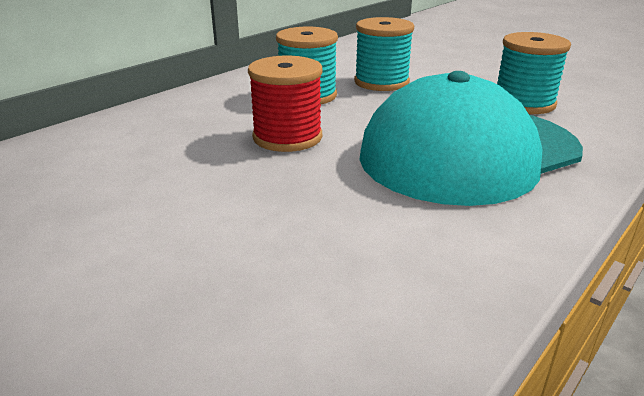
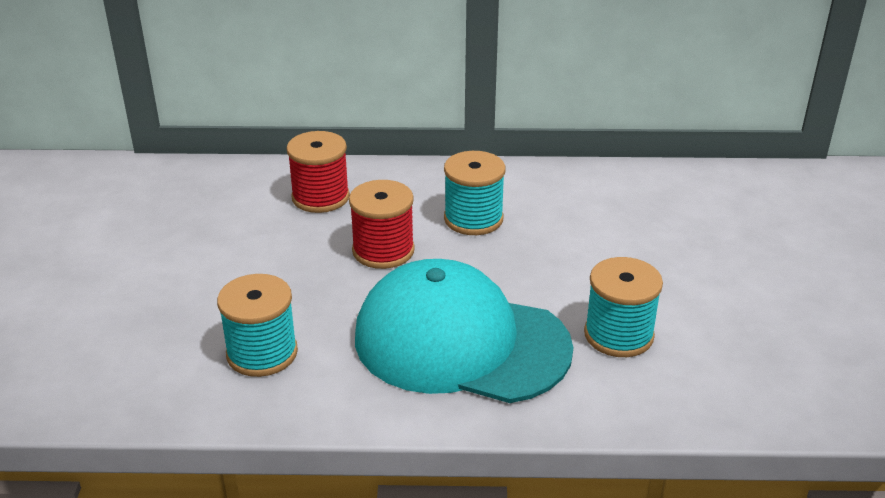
camera: 50 degrees right, 5 degrees up
turquoise spool [354,17,414,91] -> turquoise spool moved to [217,274,298,377]
none -> red spool [286,131,350,213]

